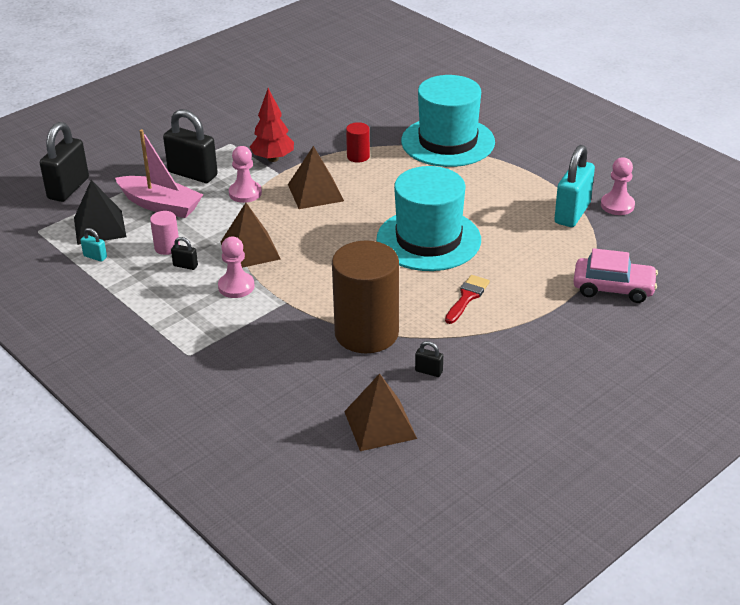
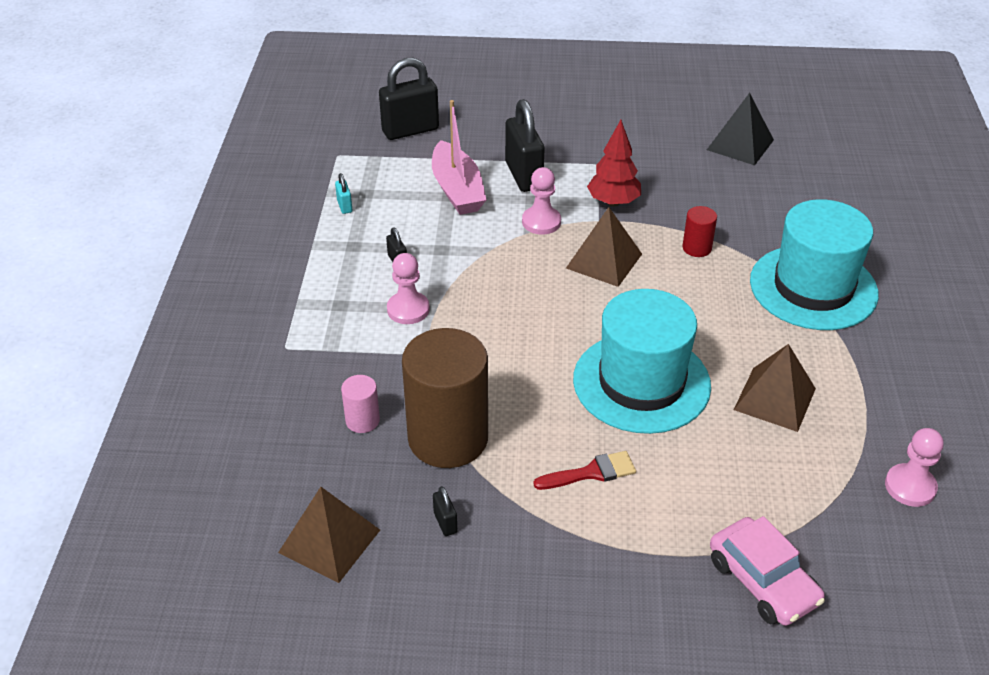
camera: 45 degrees right, 5 degrees up
black pyramid [74,180,126,245] -> black pyramid moved to [707,93,774,165]
pink cylinder [150,211,180,255] -> pink cylinder moved to [341,375,380,433]
brown pyramid [221,203,280,268] -> brown pyramid moved to [734,344,816,432]
turquoise padlock [554,145,595,227] -> none

